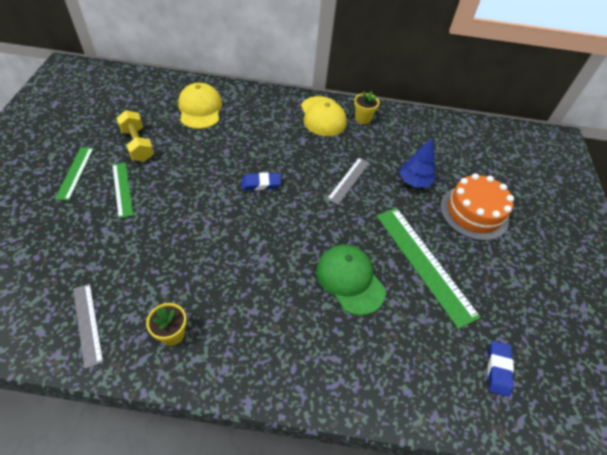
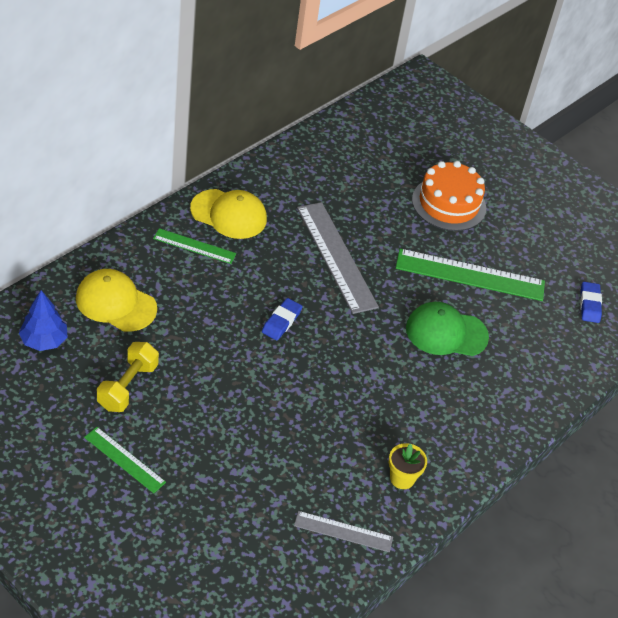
camera: 55 degrees left, 5 degrees down
green ruler [112,162,133,218] -> green ruler moved to [153,228,236,264]
yellow dumbbell [116,110,154,162] -> yellow dumbbell turned 75 degrees counterclockwise [97,342,159,412]
grey ruler [327,158,370,205] -> grey ruler [297,202,379,314], size x1.81
yellow flower pot [354,91,379,124] -> none
blue tree [399,139,436,188] -> blue tree moved to [19,290,67,351]
blue eraser [488,341,514,397] -> blue eraser turned 45 degrees clockwise [580,282,602,323]

